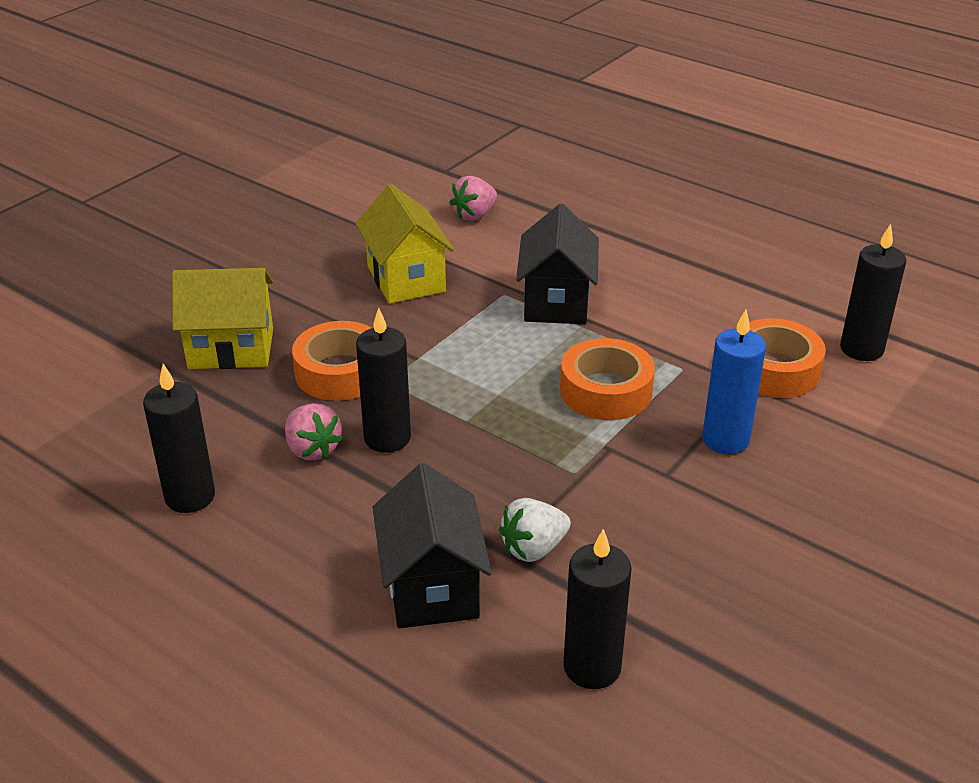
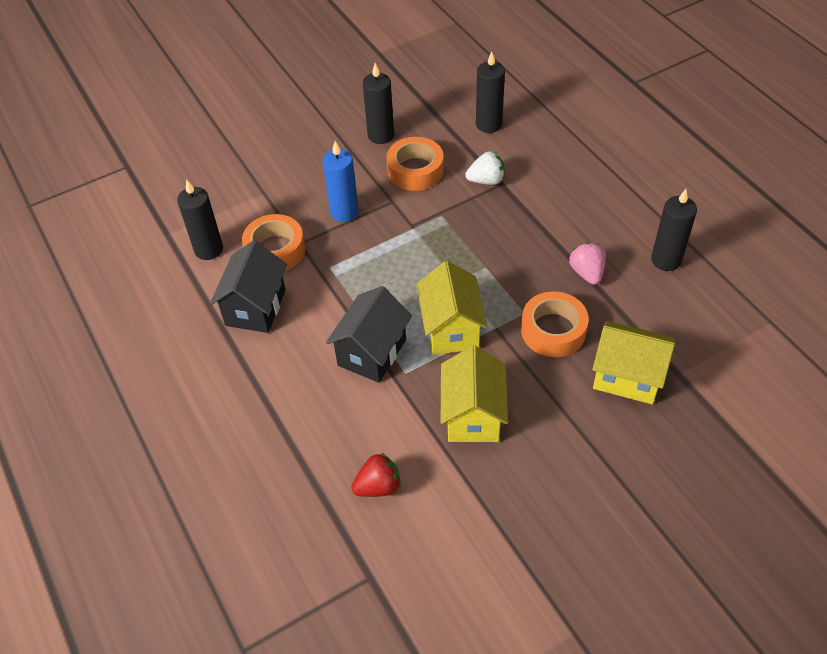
camera: 155 degrees left, 15 degrees up
black candle [356,308,411,453] -> black candle moved to [363,63,394,144]
black house [373,463,492,628] -> black house moved to [210,240,287,333]
pink strawberry [449,176,497,221] -> red strawberry [351,453,401,497]
orange tape [560,338,655,420] -> orange tape moved to [387,137,444,191]
none -> yellow house [416,261,488,355]

